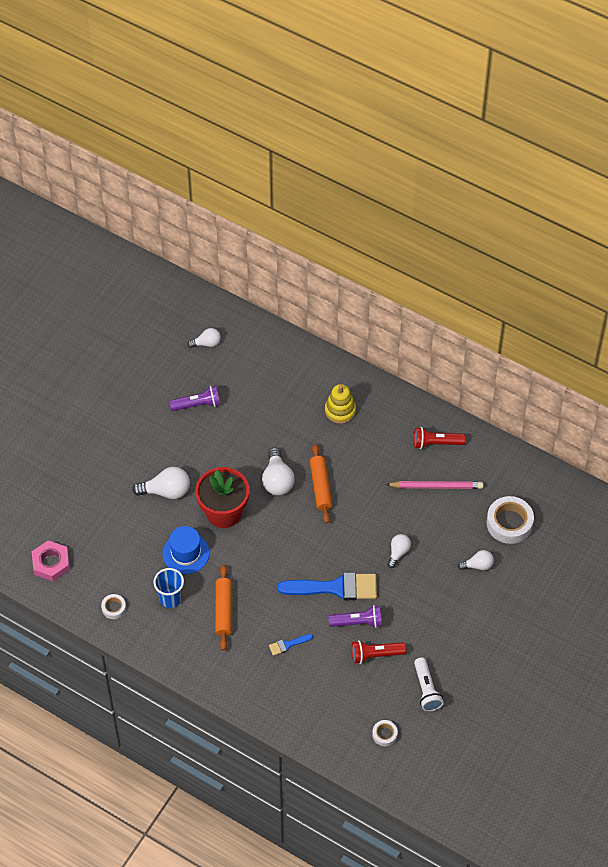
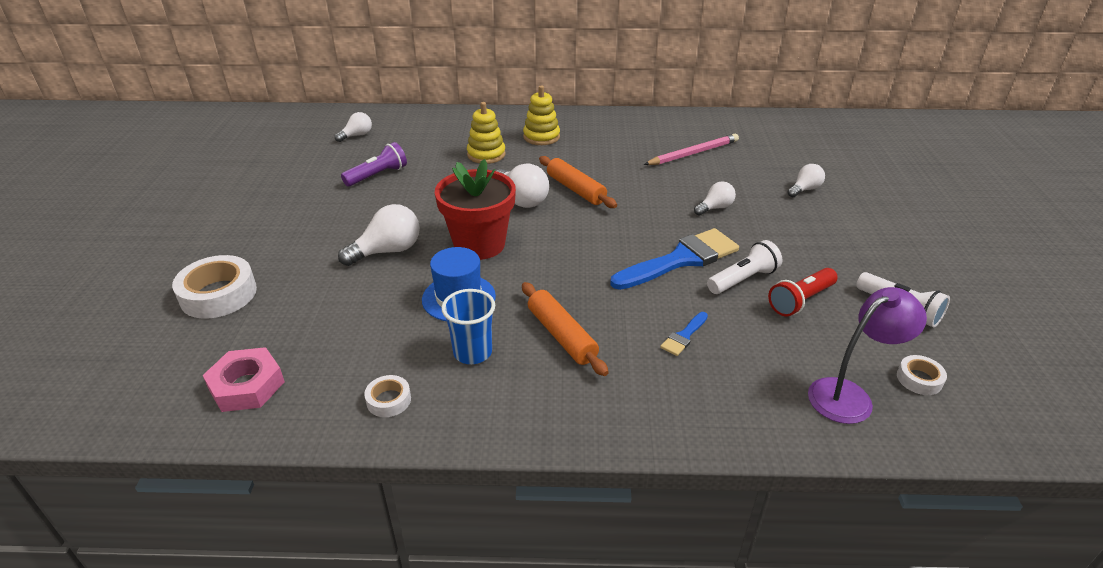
camera: 30 degrees left, 20 degrees down
purple flashlight [328,605,382,628] -> white flashlight [707,240,782,294]
white light bulb [387,534,411,568] -> white light bulb turned 60 degrees clockwise [694,182,736,216]
red flashlight [414,427,465,449] -> none
white tape [486,496,534,544] -> white tape moved to [172,255,257,319]
none -> yellow stacking toy [467,102,506,164]
none -> purple lamp [808,287,927,424]

